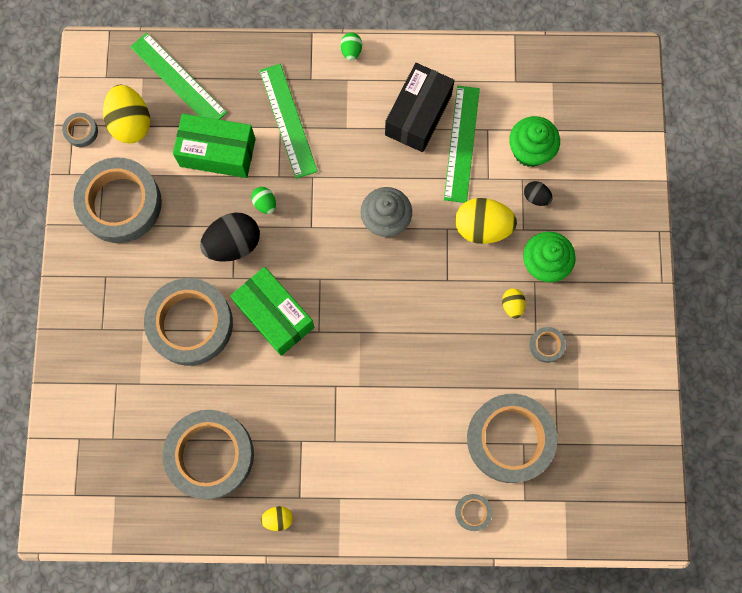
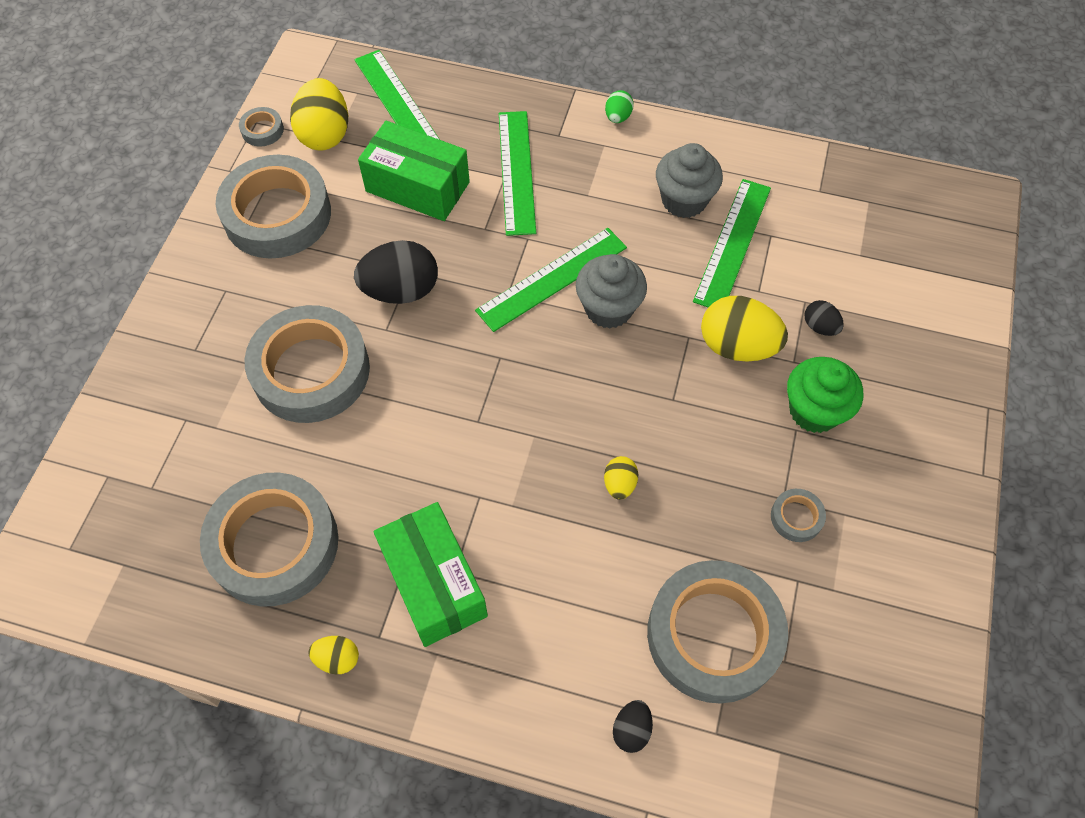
camera: 15 degrees right, 15 degrees down
green box [230,267,314,356] -> green box moved to [373,502,488,647]
green egg [251,187,276,214] -> none
black box [385,63,455,152] -> grey cupcake [656,143,723,218]
grey tape [455,494,492,531] -> black egg [613,700,653,753]
yellow egg [502,288,526,319] -> yellow egg moved to [604,456,638,500]
green cupcake [509,116,560,167] -> none
none -> green ruler [475,228,627,332]

